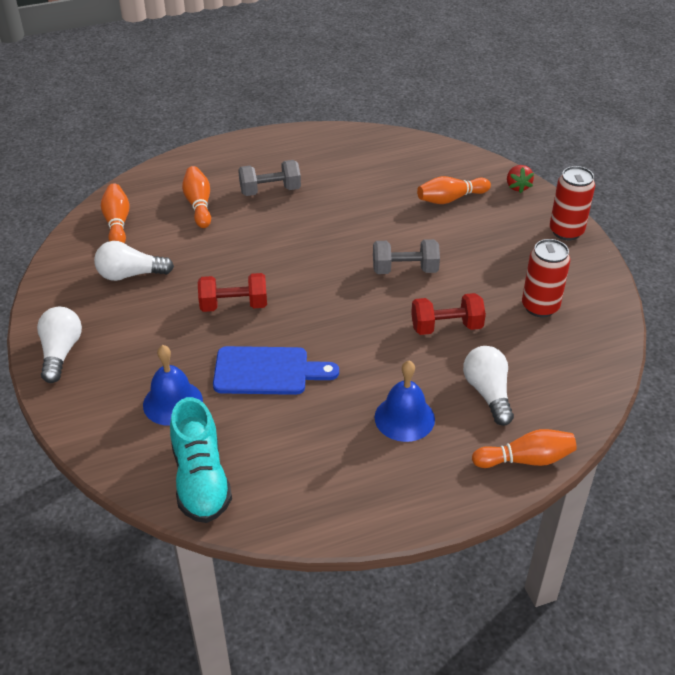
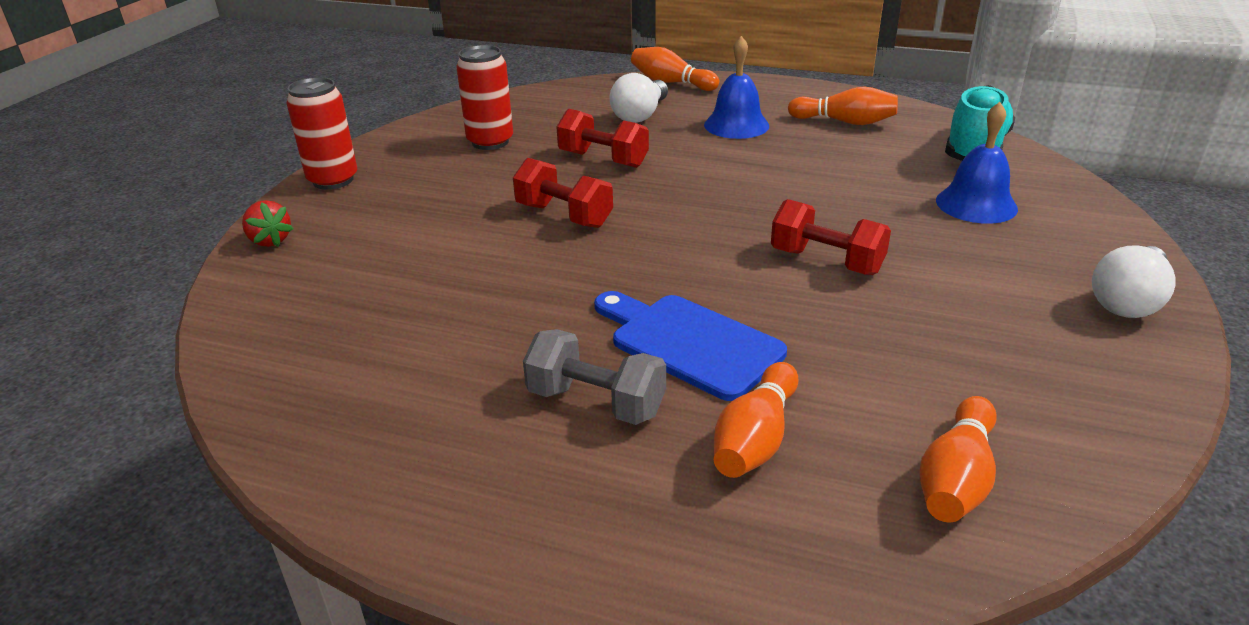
camera: 140 degrees left, 10 degrees down
white light bulb [94,241,174,281] -> none
blue cutting board [213,346,339,395] -> blue cutting board moved to [594,291,787,401]
grey dumbbell [373,239,440,274] -> red dumbbell [513,158,613,228]
orange bowling pin [417,176,491,204] -> orange bowling pin moved to [788,86,898,125]
red strawberry [507,165,534,193] -> red strawberry turned 105 degrees clockwise [242,200,293,247]

